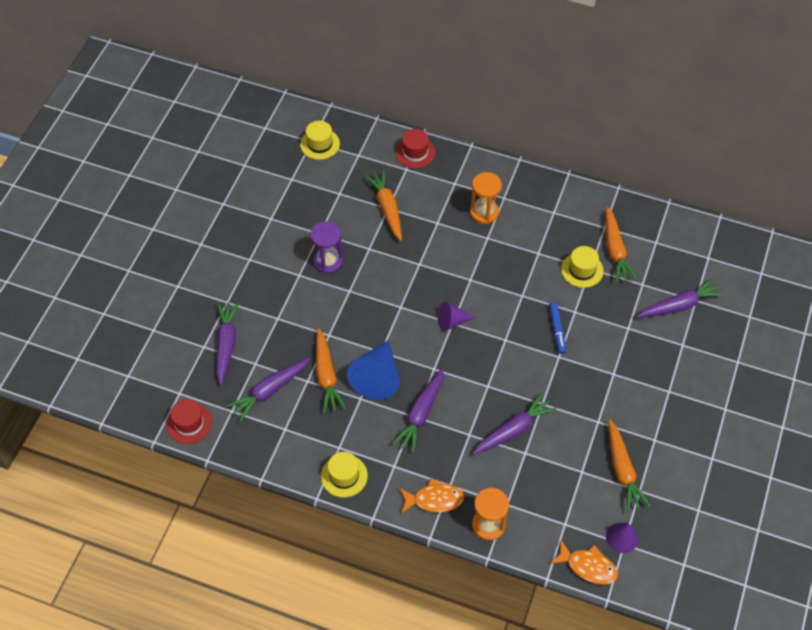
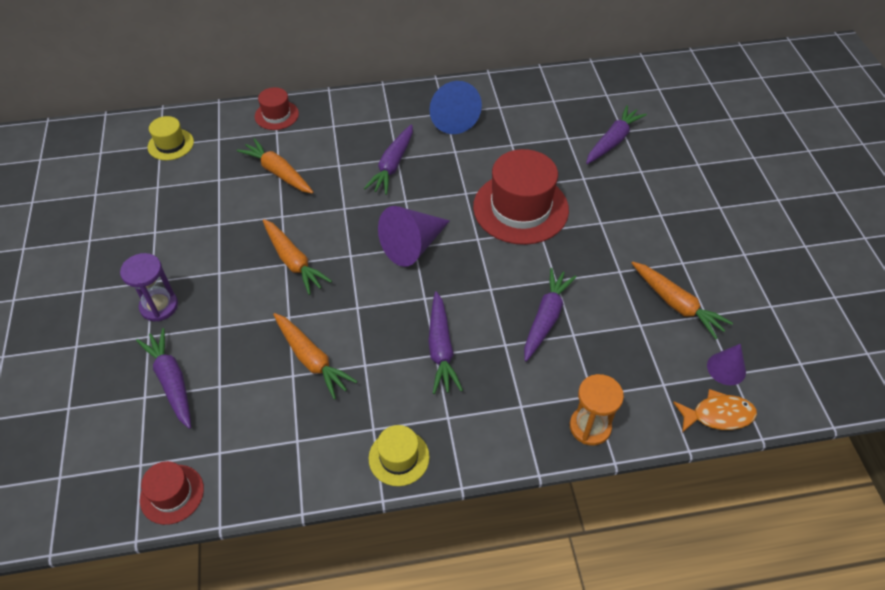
camera: 30 degrees left, 5 degrees down
purple carrot [226,357,310,422] -> purple carrot moved to [364,124,413,195]
purple hourglass [310,221,343,274] -> purple hourglass moved to [120,253,178,321]
blue cone [347,340,400,400] -> blue cone moved to [430,81,482,134]
orange fish [400,478,464,514] -> none
purple cone [438,301,476,331] -> purple cone [378,206,450,267], size x1.76
orange hourglass [470,172,502,224] -> none
blue marker [549,302,566,354] -> red hat [473,149,569,245]
yellow hat [561,246,604,288] -> none
orange carrot [606,207,637,283] -> orange carrot moved to [263,219,332,295]

